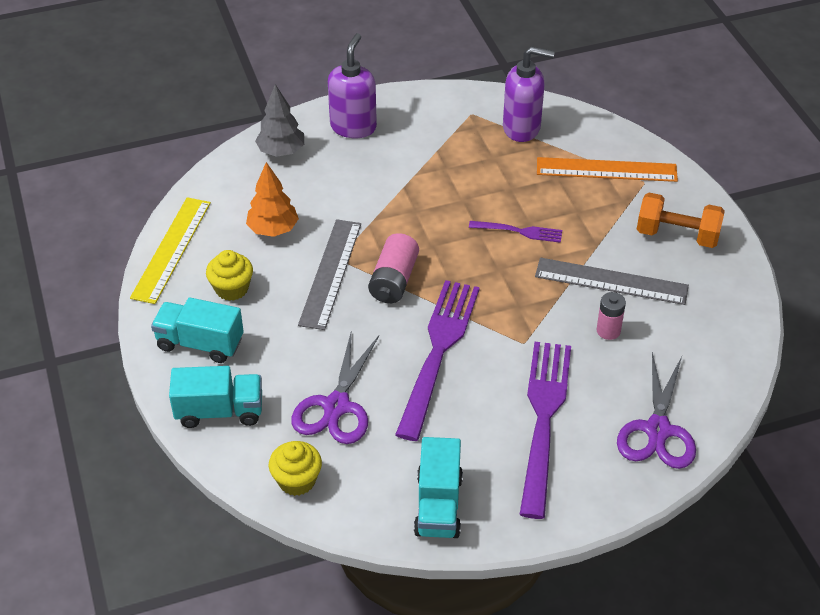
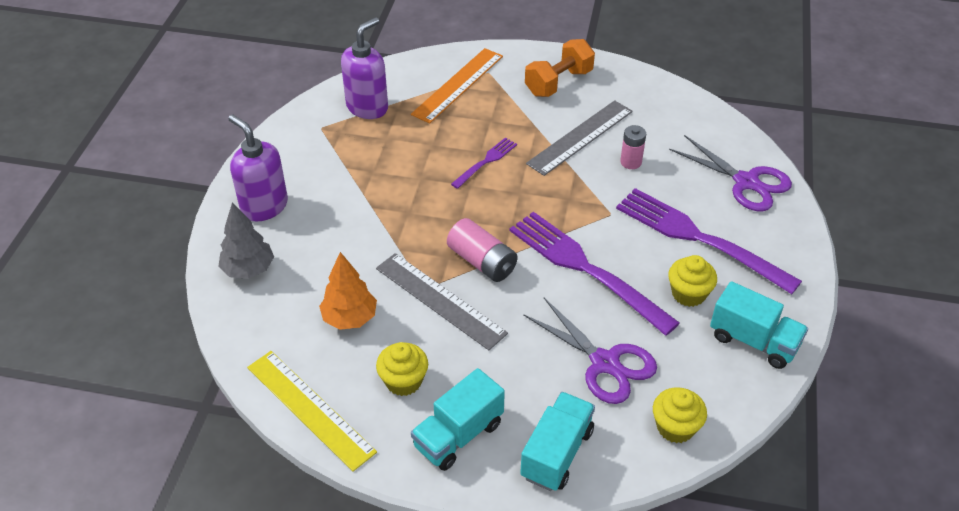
camera: 60 degrees left, 0 degrees up
none -> yellow cupcake [668,255,717,307]

